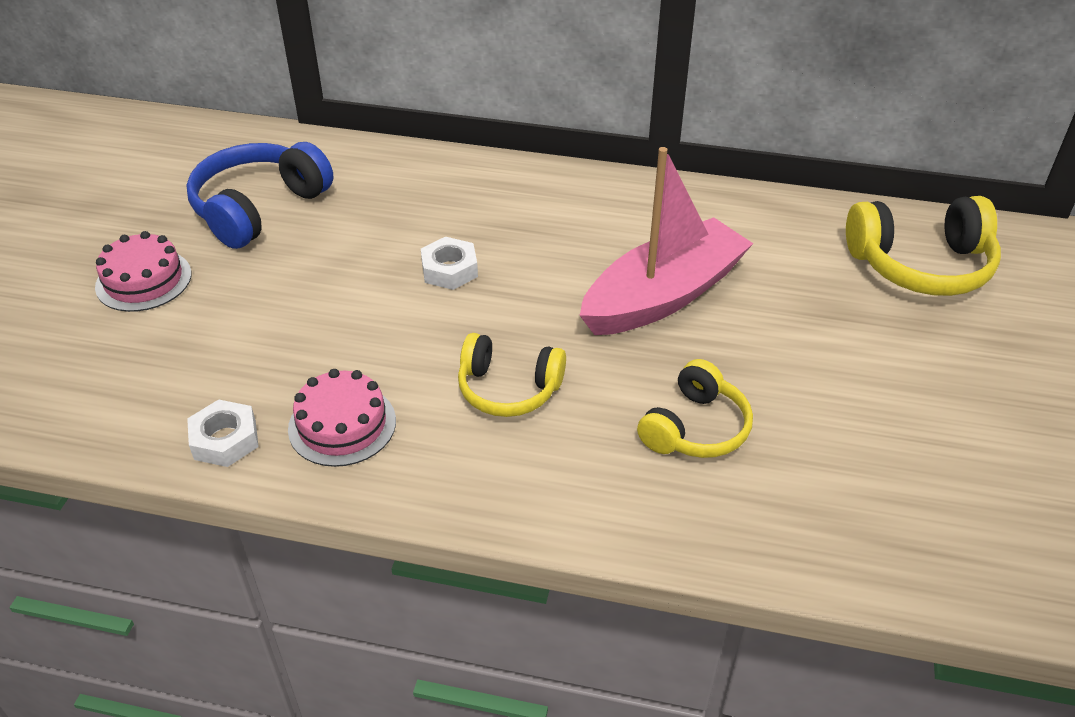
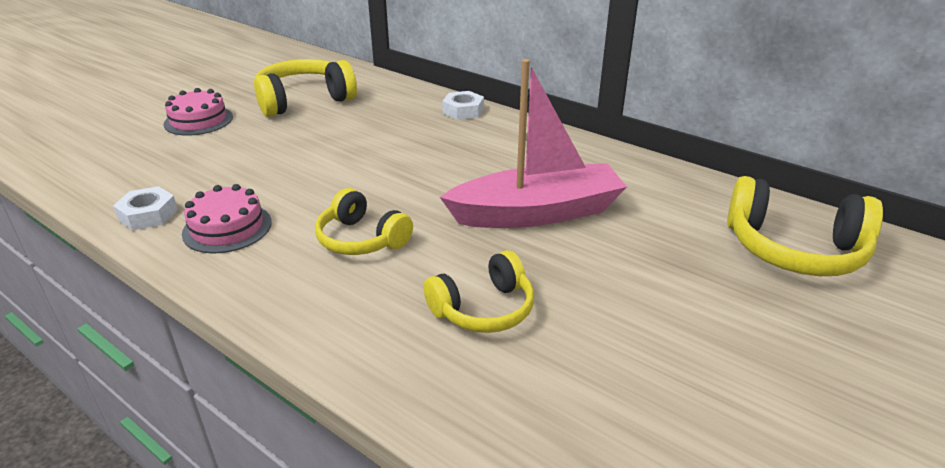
camera: 25 degrees right, 10 degrees down
blue headphones [186,142,333,249] -> yellow headphones [254,59,357,117]
white nut [421,237,478,290] -> white nut moved to [442,91,484,120]

